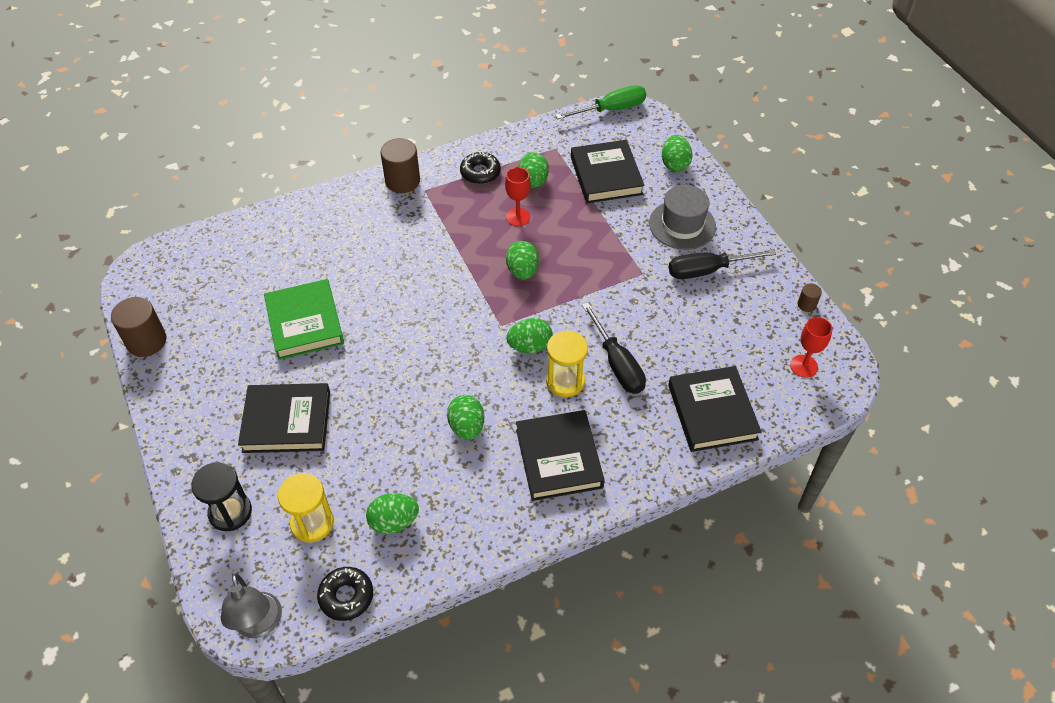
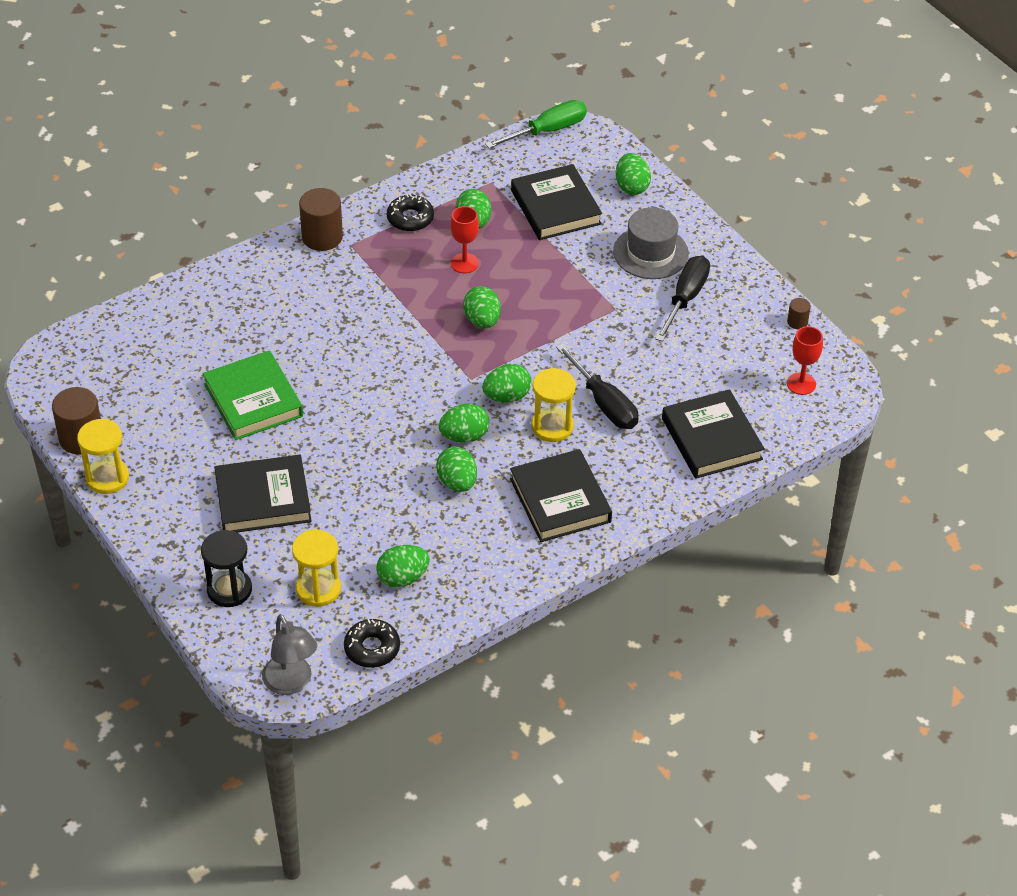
camera: 10 degrees left, 5 degrees down
black screwdriver [669,249,776,279] -> black screwdriver turned 135 degrees clockwise [655,256,710,342]
none -> yellow hourglass [77,419,129,494]
none -> green egg [439,403,489,443]

